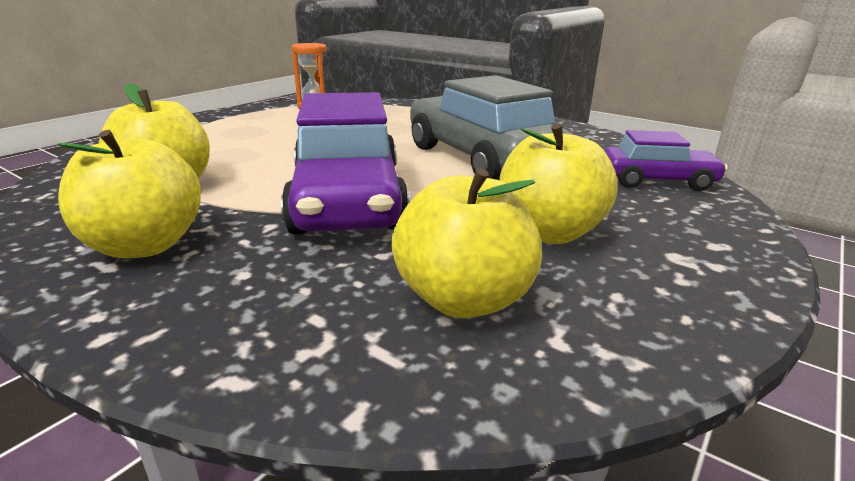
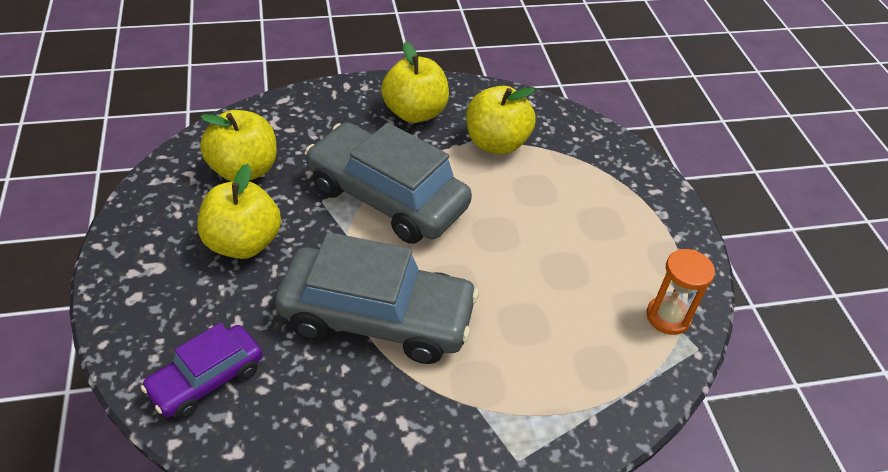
camera: 130 degrees right, 20 degrees up
purple car [281,92,410,235] -> grey car [305,122,472,244]

